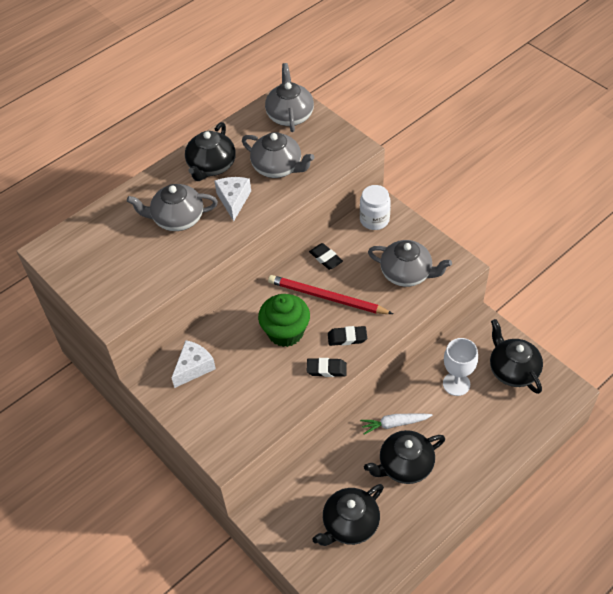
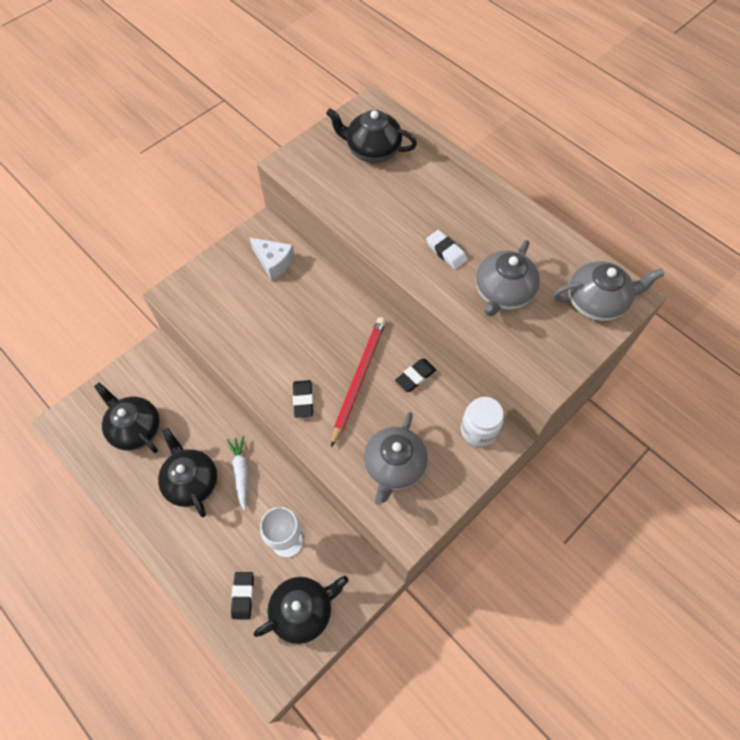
camera: 85 degrees right, 10 degrees up
grey teapot [127,184,218,231] -> none
black teapot [185,122,236,181] -> black teapot moved to [326,108,417,163]
white cheese [214,177,251,221] -> white eraser [426,230,467,269]
green cupcake [258,294,310,347] -> none
black eraser [307,358,347,377] -> black eraser moved to [231,572,254,620]

